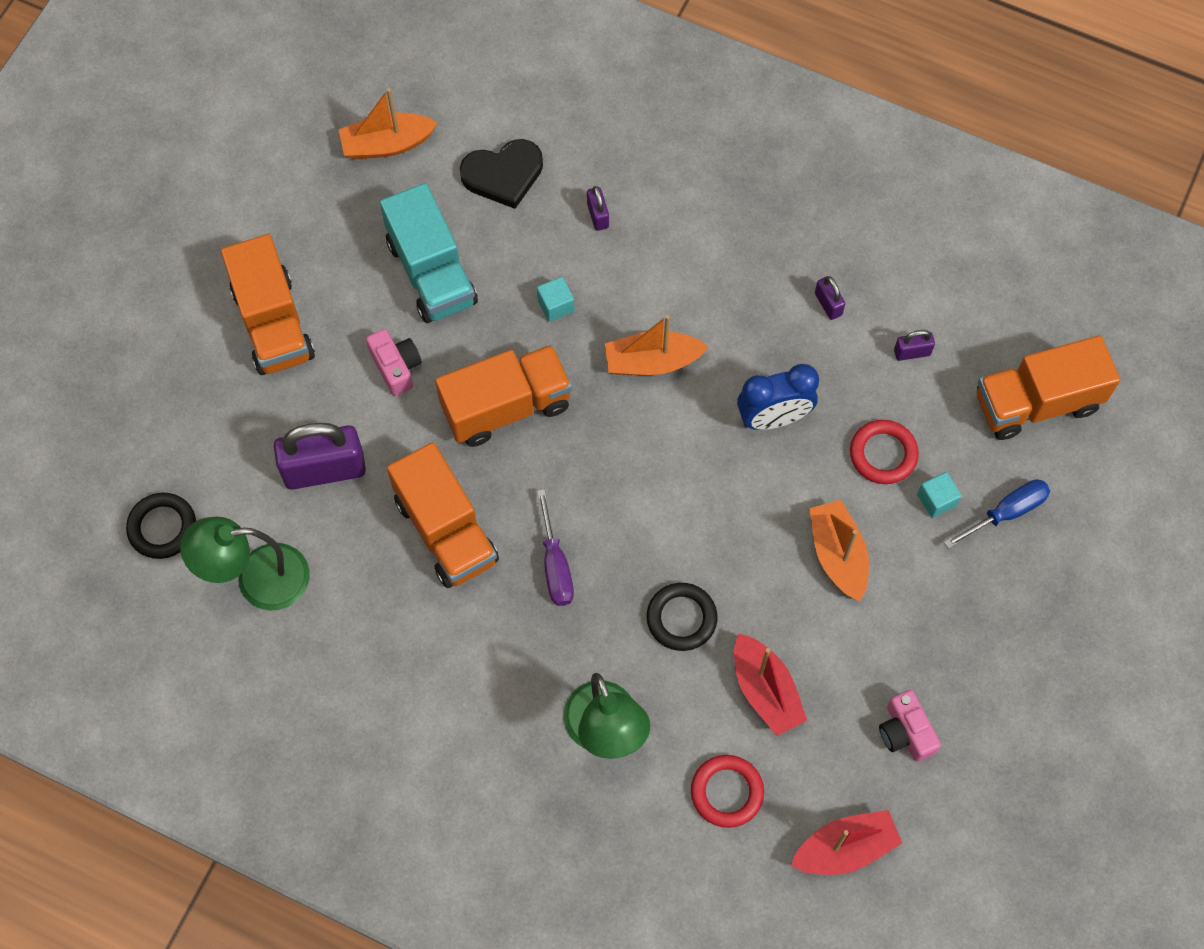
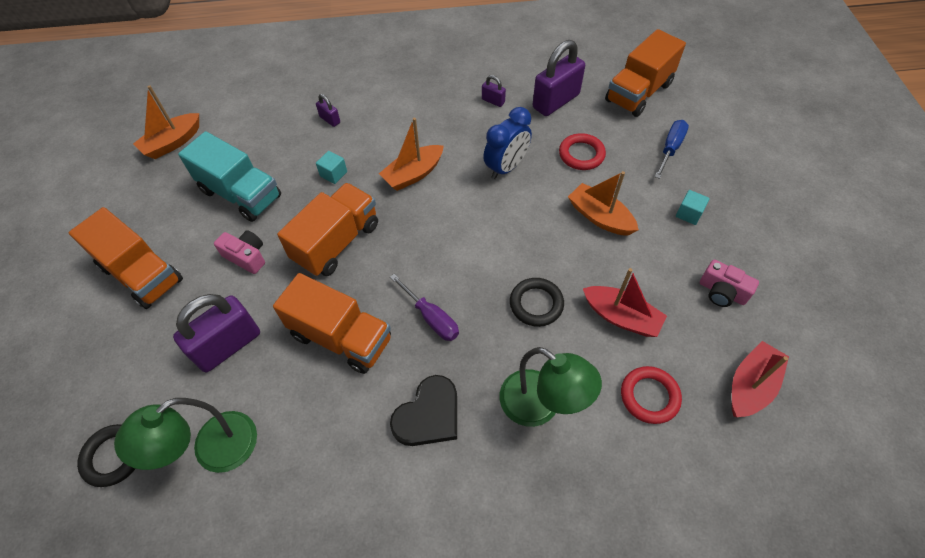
camera: 30 degrees left, 10 degrees down
black heart [460,139,543,209] -> black heart moved to [390,375,457,446]
purple padlock [894,330,935,361] -> purple padlock [533,40,585,116], size x2.20
turquoise cube [917,472,962,518] -> turquoise cube moved to [676,190,709,225]

